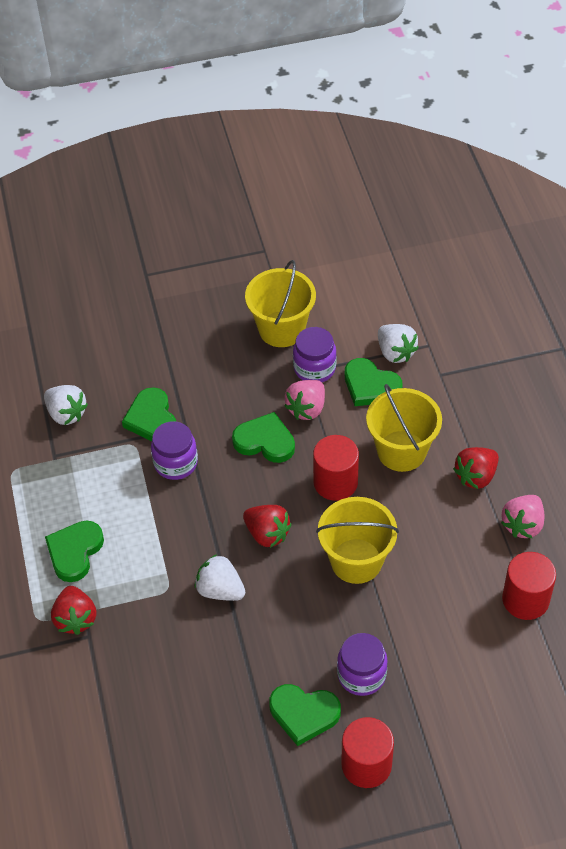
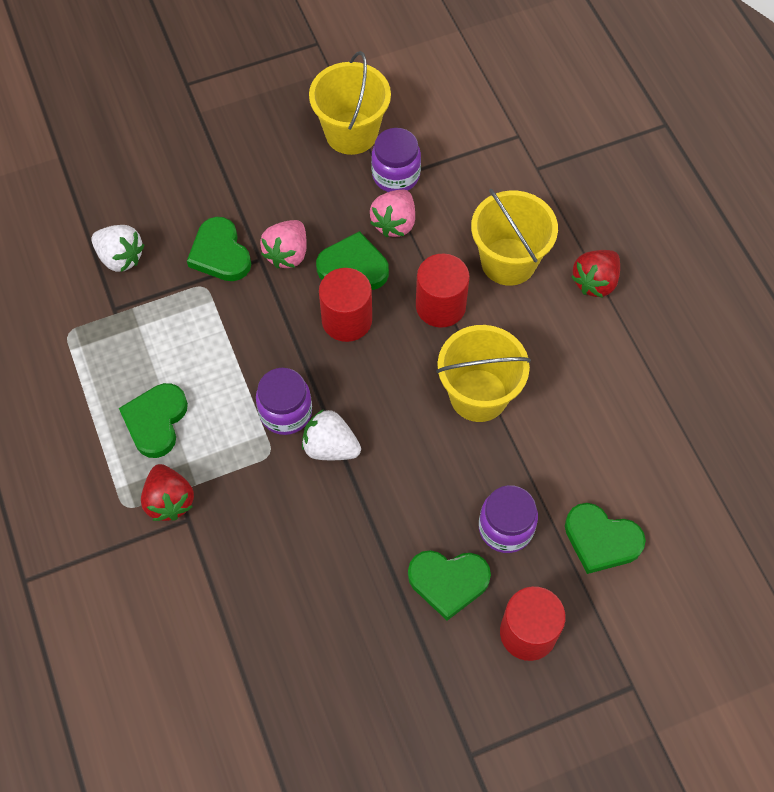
camera: 10 degrees left, 10 degrees up
purple jar [151,421,198,480] -> purple jar moved to [256,368,312,435]
red strawberry [243,505,291,548] -> none
green heart [345,358,402,406] -> green heart moved to [565,503,646,574]
white strawberry [378,324,419,363] -> none
pink strawberry [501,495,544,538] -> pink strawberry moved to [260,220,307,269]
red cylinder [502,552,556,620] -> red cylinder moved to [319,268,372,342]

